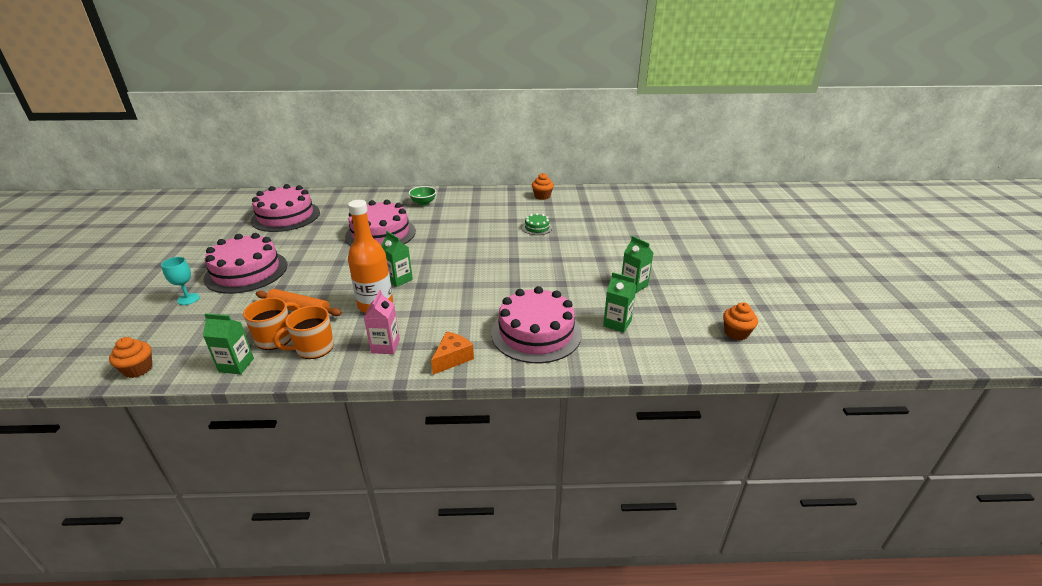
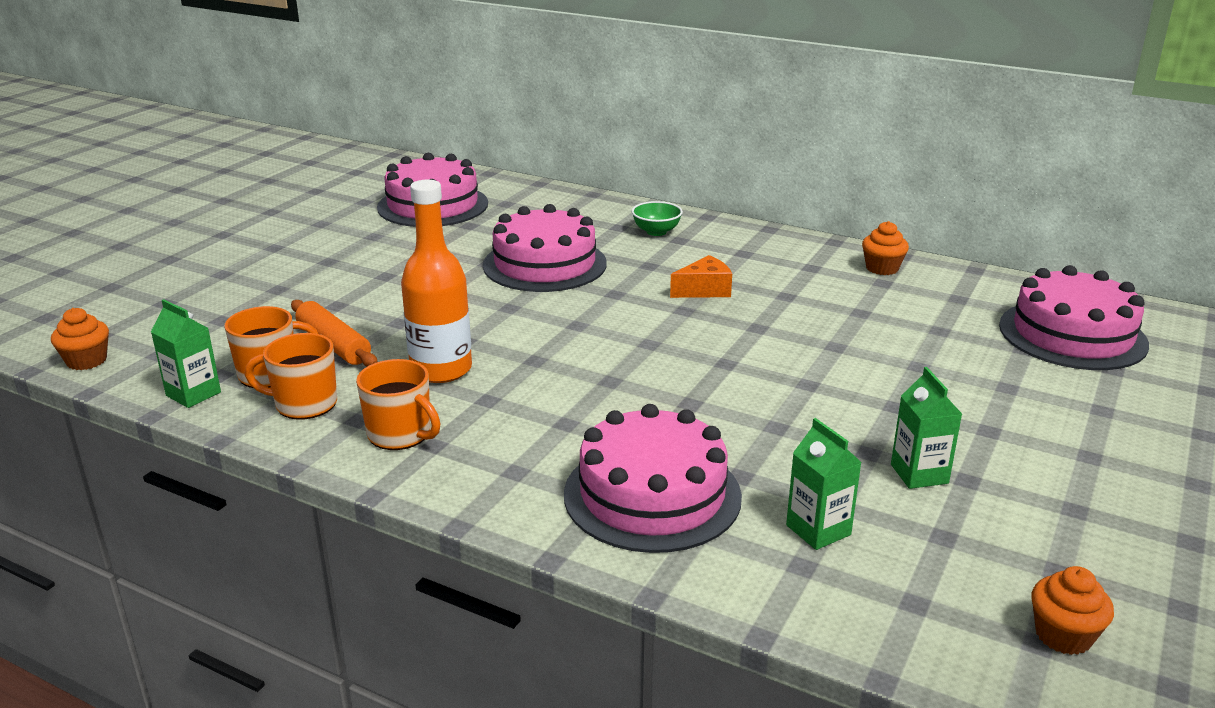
camera: 30 degrees right, 5 degrees down
turquoise goblet [161,257,200,305] -> none
pink cake [204,233,287,294] -> pink cake moved to [999,265,1149,370]
pink carton [364,290,400,354] -> orange mug [356,359,441,450]
green carton [381,231,413,287] -> none
orange cheese [431,331,474,375] -> orange cheese moved to [670,255,732,298]
green cake [522,213,552,235] -> none

